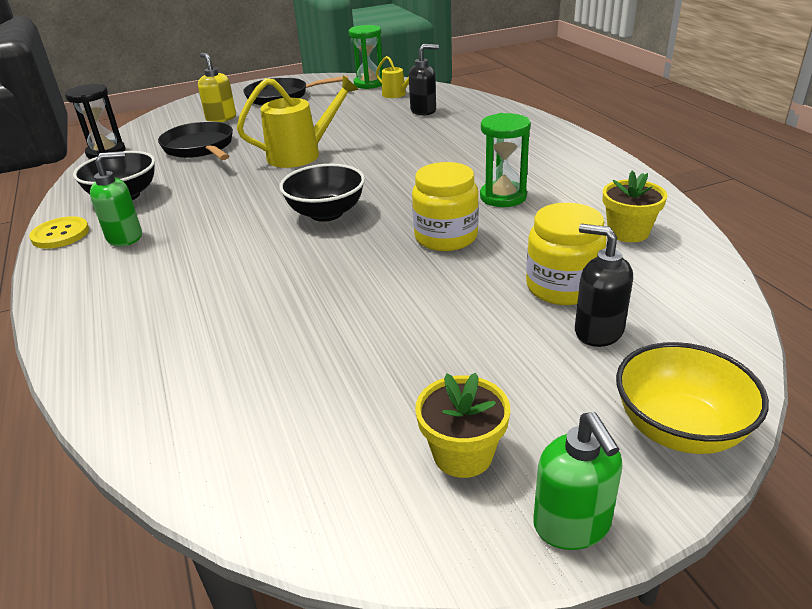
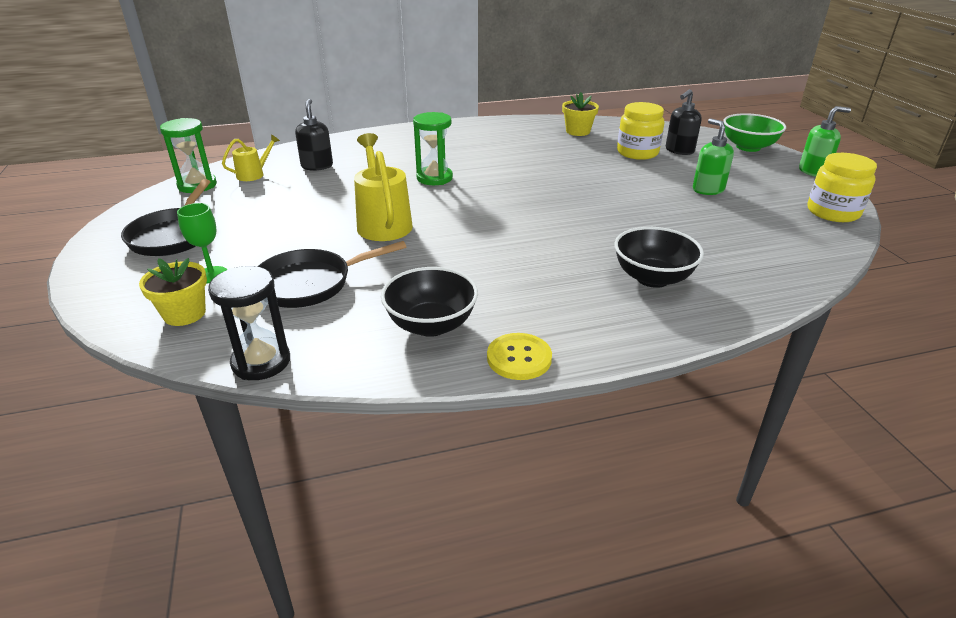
camera: 85 degrees left, 0 degrees up
green soap dispenser [90,151,142,247] -> green soap dispenser moved to [693,118,734,195]
yellow soap dispenser [198,53,236,122] -> green goblet [177,203,227,283]
black bowl [279,164,365,222] -> black bowl moved to [614,227,704,288]
yellow jar [412,162,479,251] -> yellow jar moved to [807,153,877,222]
yellow flower pot [415,372,510,478] -> yellow flower pot moved to [139,258,207,326]
green hourglass [480,113,531,207] -> green hourglass moved to [413,112,453,185]
yellow bowl [616,342,769,454] -> green bowl [723,113,786,152]

